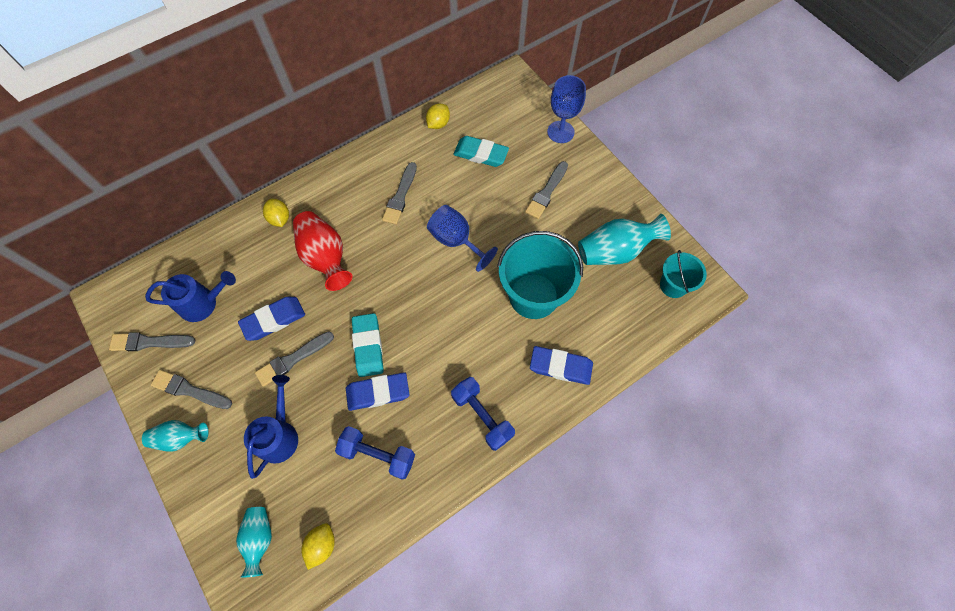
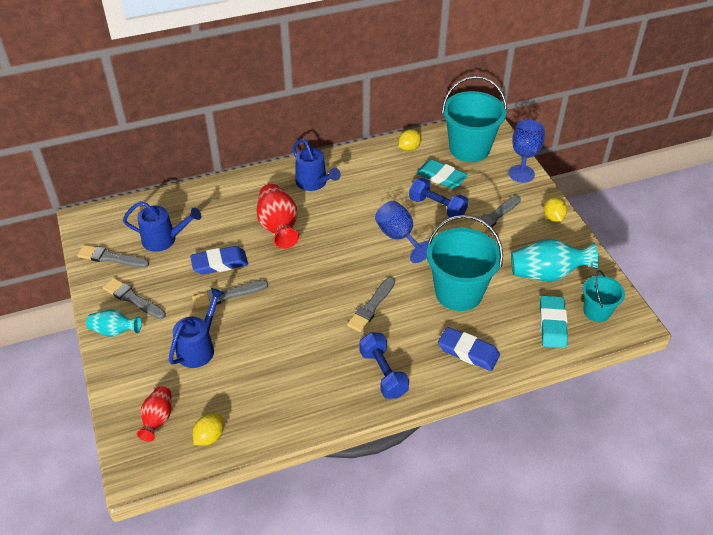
camera: 15 degrees right, 20 degrees down
turquoise vase [236,507,272,578] -> red vase [137,386,171,442]
yellow lemon [263,199,289,227] -> yellow lemon moved to [543,197,567,222]
blue dumbbell [335,426,415,480] -> blue dumbbell moved to [409,178,468,218]
blue eraser [346,372,410,411] -> none
turquoise eraser [352,313,384,377] -> turquoise eraser moved to [540,296,568,348]
grey brush [382,162,417,225] -> grey brush moved to [347,277,395,332]
none -> blue watering can [292,139,341,191]
none -> turquoise bucket [442,76,507,162]

